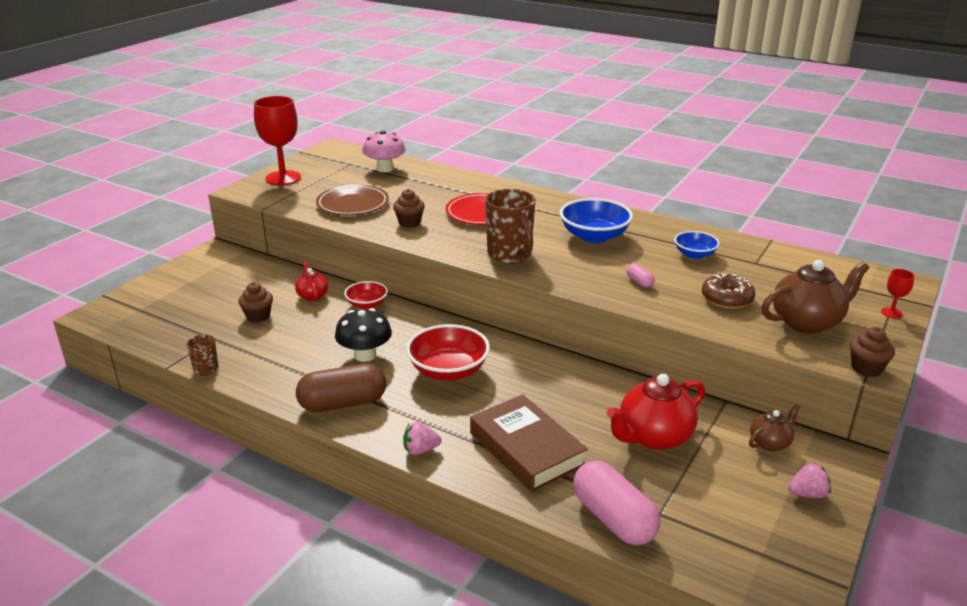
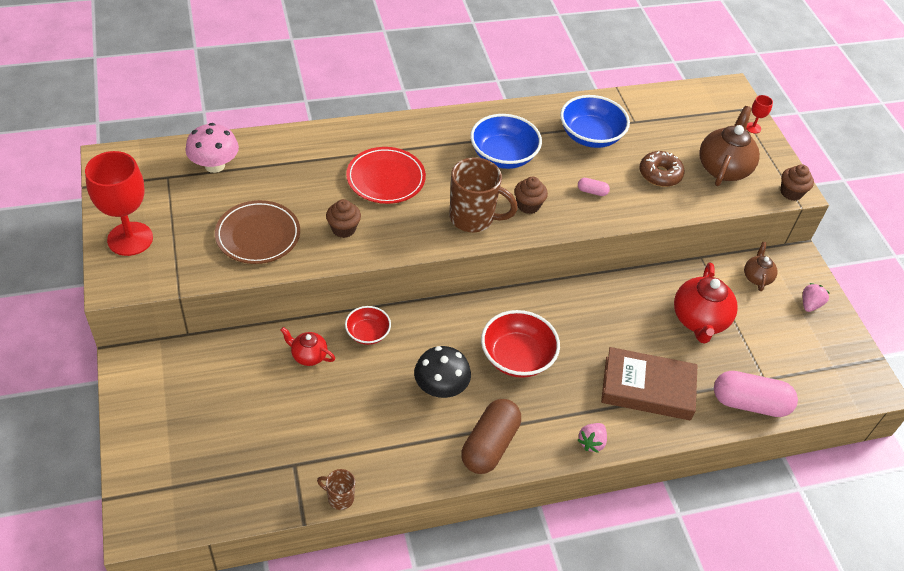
camera: 50 degrees left, 20 degrees up
brown cupcake [238,282,273,323] -> brown cupcake moved to [514,177,548,214]
blue bowl [674,231,720,259] -> blue bowl [560,95,630,148], size x1.70

